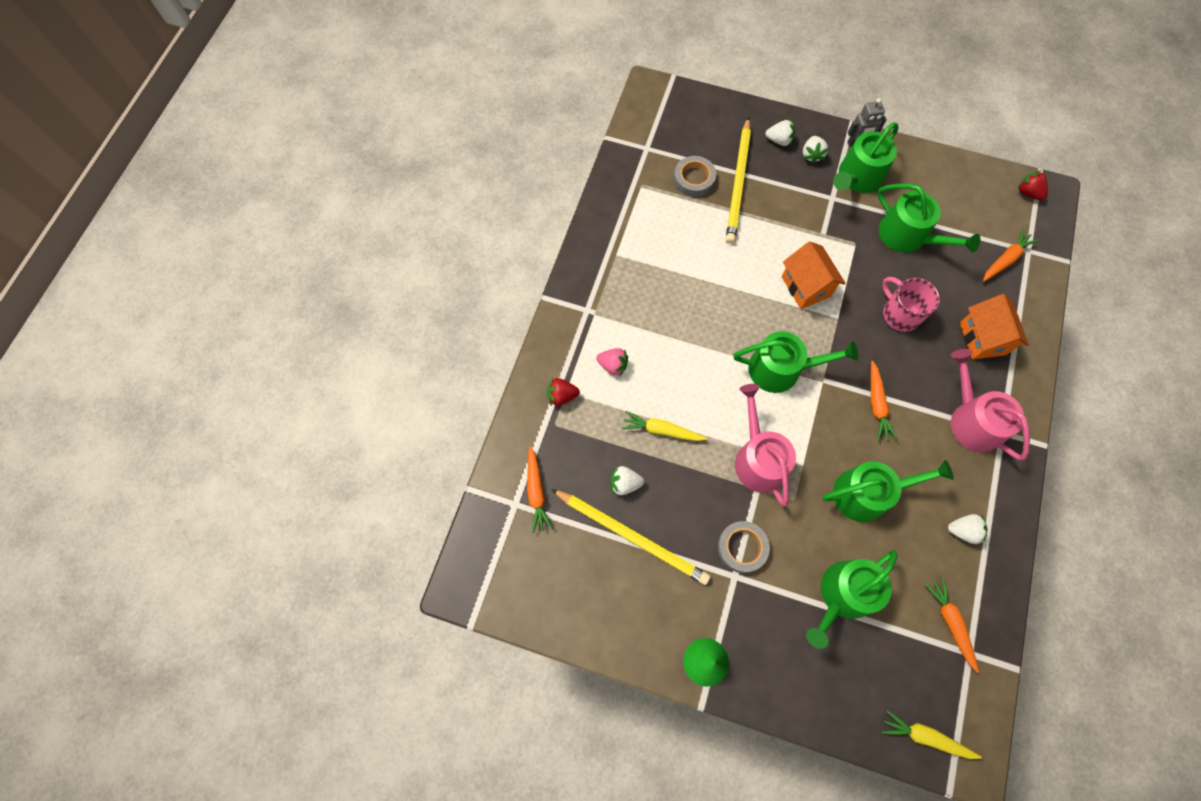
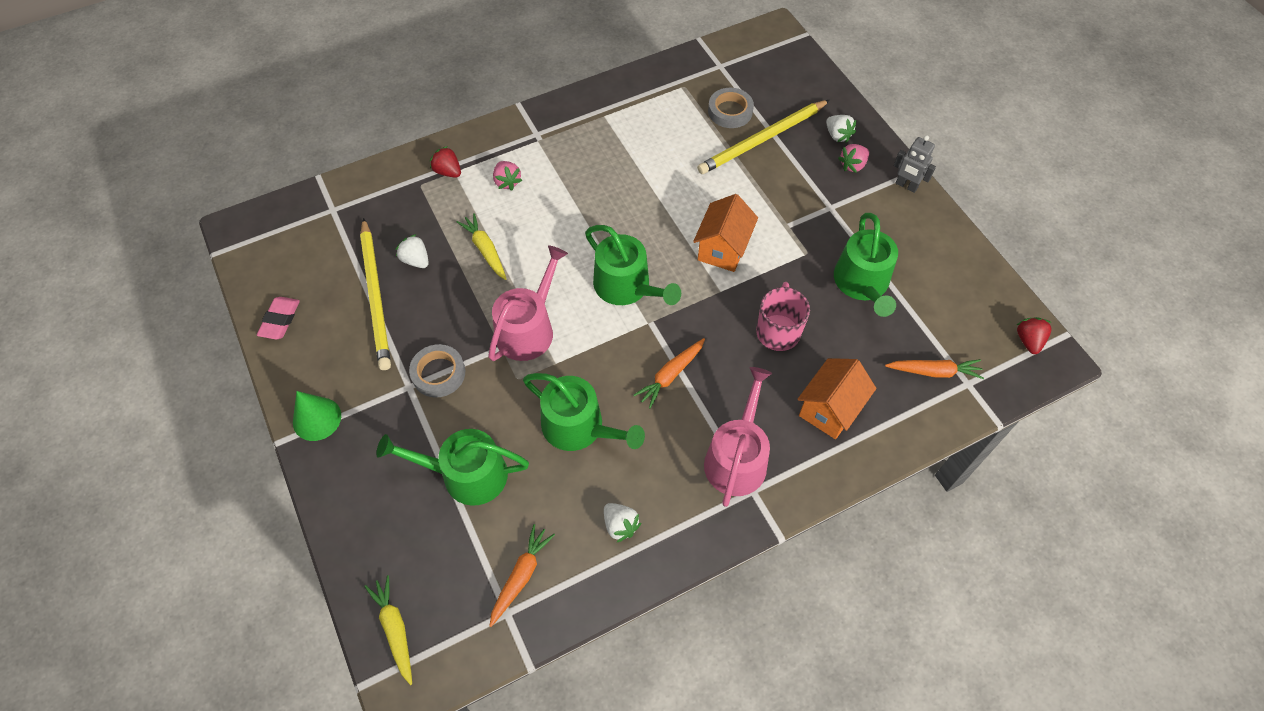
camera: 45 degrees right, 10 degrees down
orange carrot [527,446,553,533] -> none
white strawberry [803,136,829,164] -> pink strawberry [838,144,869,173]
green watering can [833,122,899,193] -> none
none -> pink eraser [257,297,300,339]

